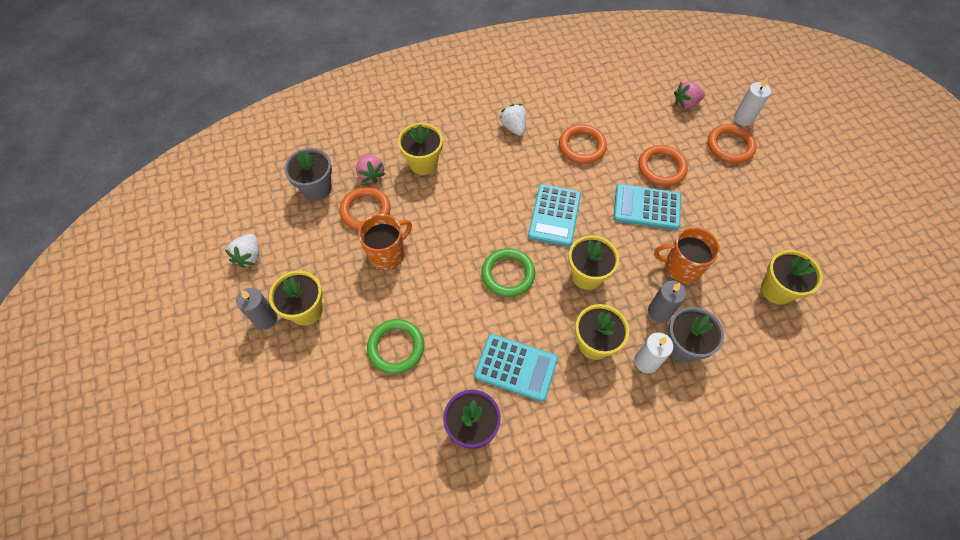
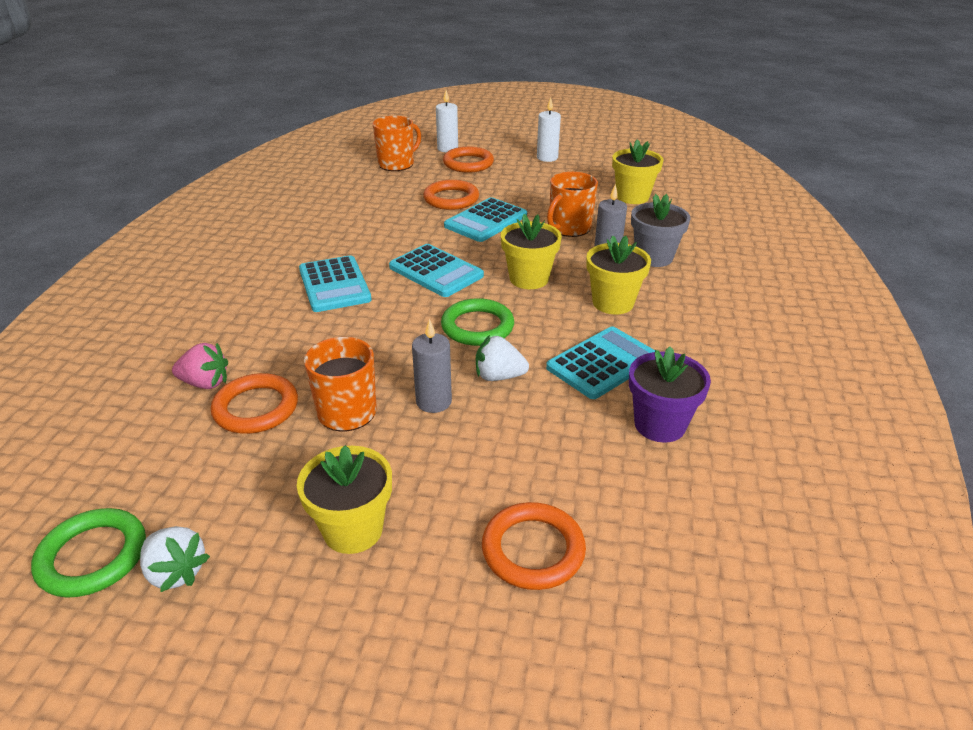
camera: 60 degrees left, 25 degrees down
grey candle [236,288,277,330] -> grey candle moved to [412,318,452,413]
grey flower pot [284,148,332,201] -> none
green ring [367,319,424,374] -> green ring moved to [31,508,146,598]
yellow flower pot [398,123,443,175] -> none
white strawberry [500,104,526,136] -> white strawberry moved to [476,335,529,381]
orange ring [559,124,607,164] -> orange ring moved to [482,502,586,590]
white candle [634,332,673,373] -> white candle moved to [537,97,561,162]
pink strawberry [674,82,705,109] -> orange mug [373,116,421,171]
none -> turquoise calculator [299,255,372,312]

